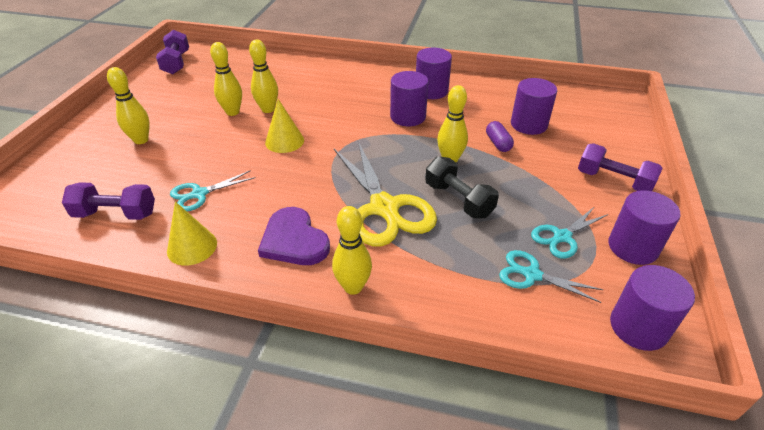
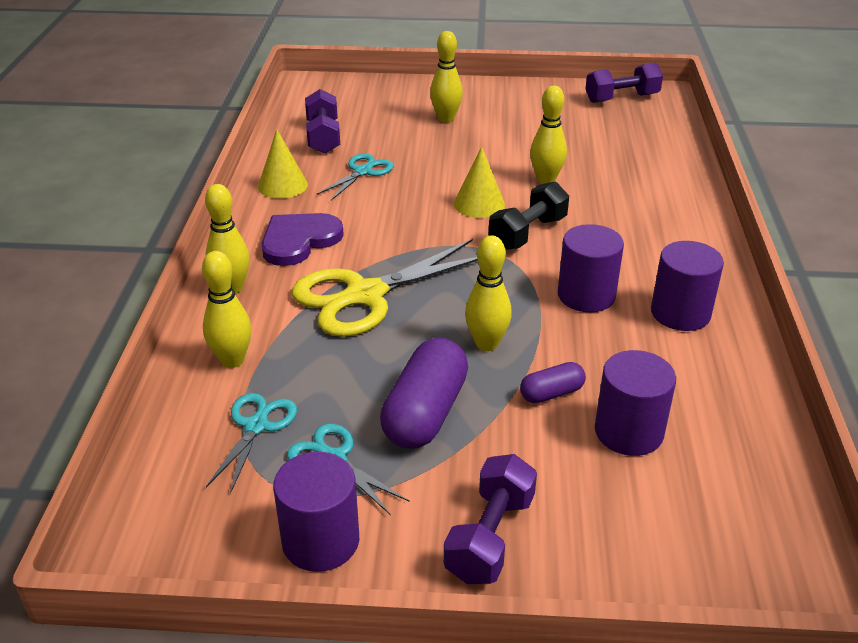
camera: 80 degrees right, 5 degrees down
turquoise scissors [170,170,256,212] -> turquoise scissors turned 75 degrees clockwise [317,153,394,200]
yellow bowling pin [210,42,242,116] -> yellow bowling pin moved to [202,251,252,368]
black dumbbell [425,156,499,218] -> black dumbbell moved to [488,182,569,250]
purple cylinder [610,265,695,351] -> none
none -> purple capsule [380,338,468,449]

